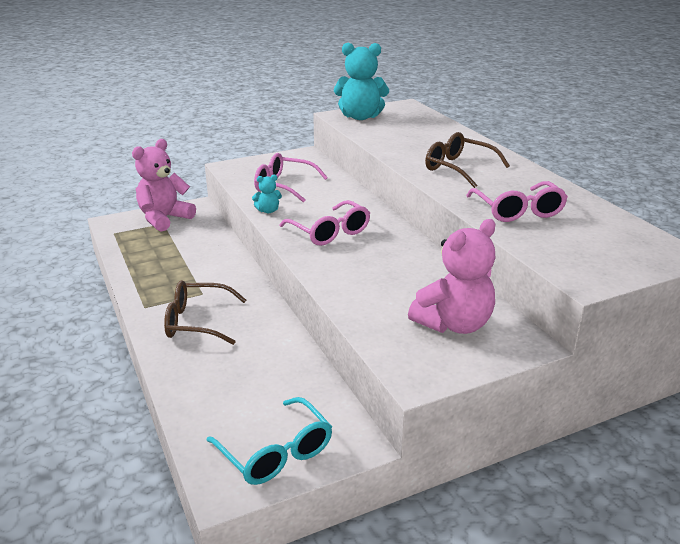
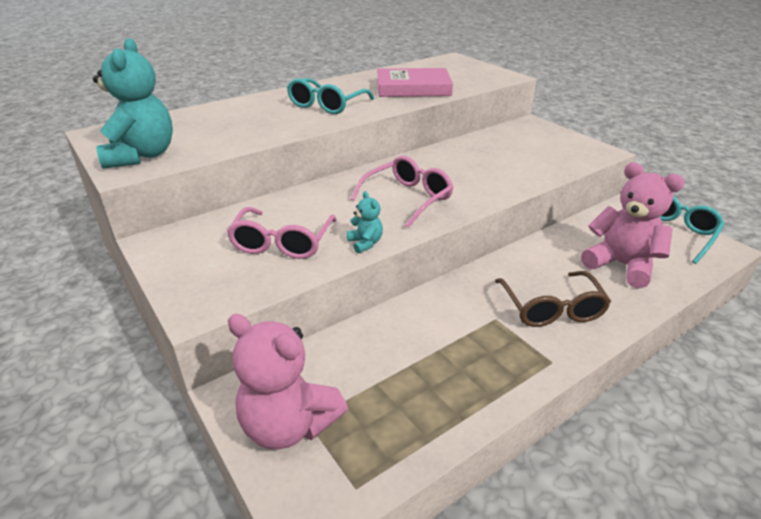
camera: 100 degrees left, 5 degrees up
pink teddy bear [408,219,495,334] -> pink teddy bear moved to [581,162,685,289]
brown glasses [425,132,510,188] -> turquoise glasses [287,78,374,114]
pink glasses [466,181,568,222] -> pink book [377,68,453,97]

